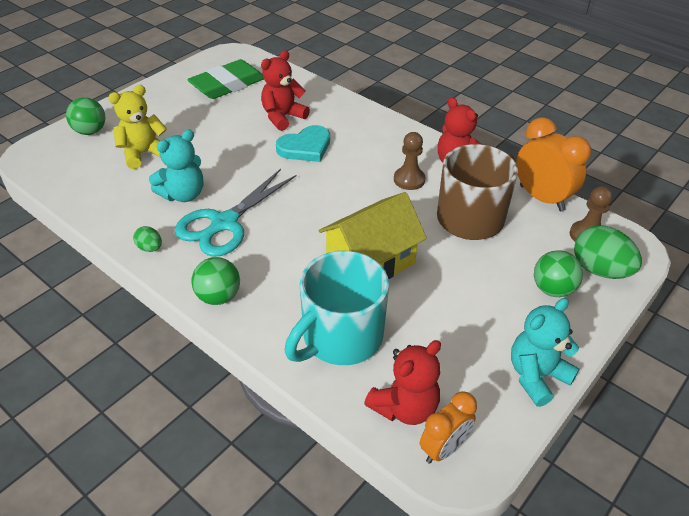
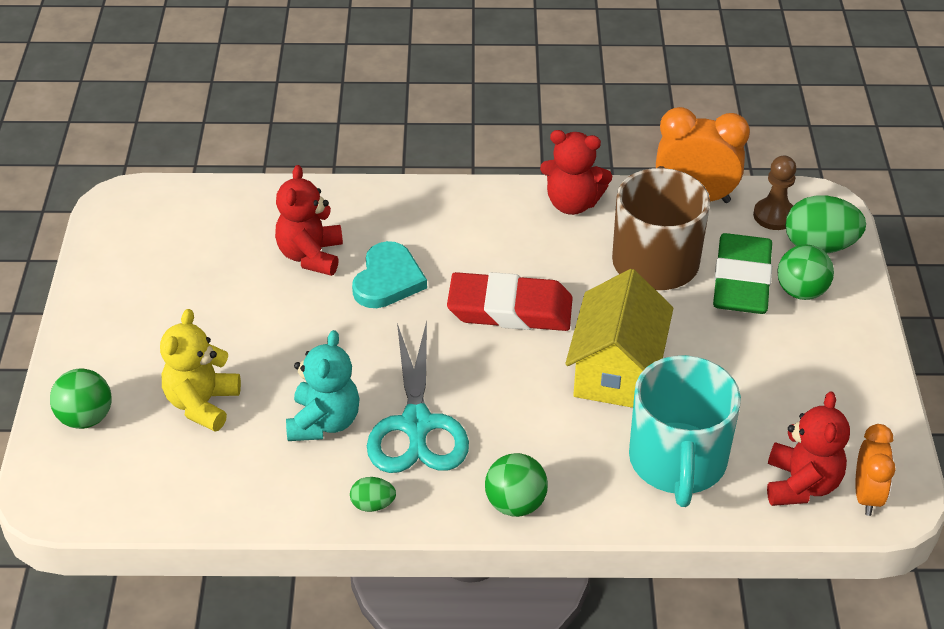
camera: 40 degrees left, 0 degrees up
green eraser [187,59,264,99] -> green eraser moved to [713,233,772,314]
brown pawn [394,132,426,190] -> none
turquoise teddy bear [511,298,580,407] -> none
none -> red eraser [447,272,573,331]

